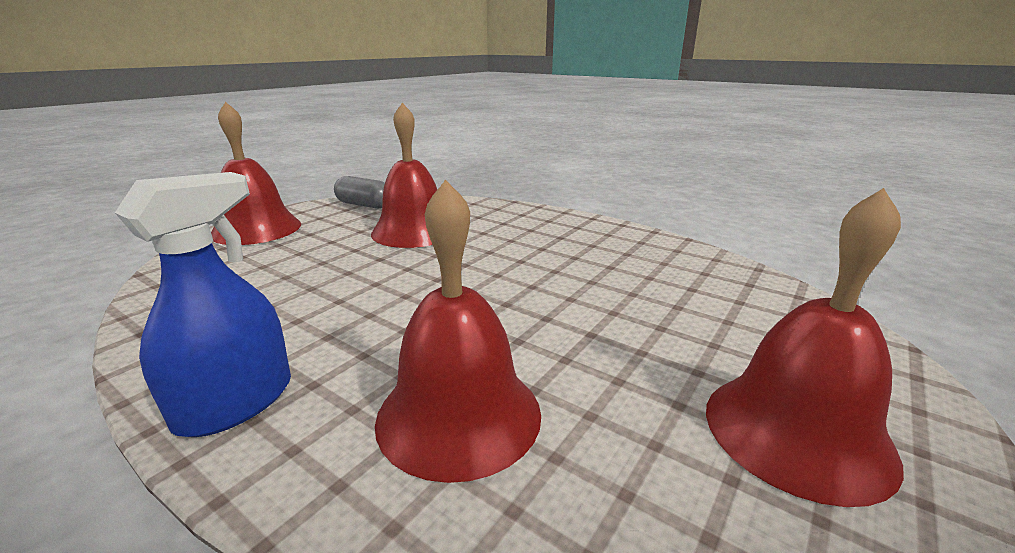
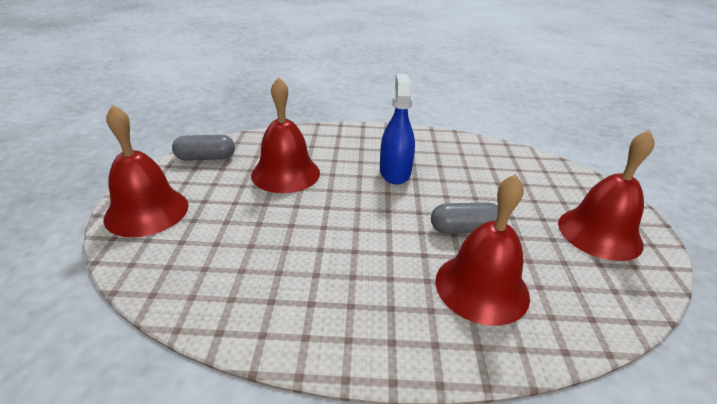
camera: 35 degrees left, 10 degrees up
blue spray bottle [115,172,291,437] -> blue spray bottle moved to [380,74,415,185]
none -> grey capsule [431,203,498,234]

